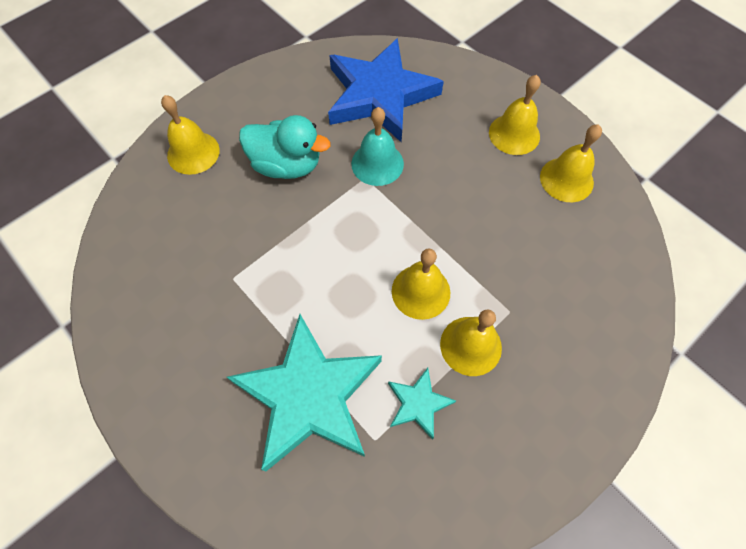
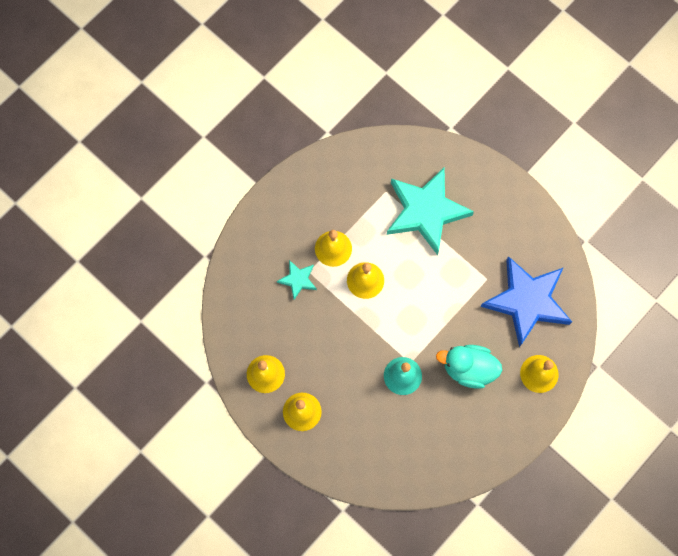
camera: 175 degrees right, 10 degrees up
blue star [328,38,444,142] -> blue star moved to [480,256,572,347]
turquoise star [388,368,456,440] -> turquoise star moved to [277,260,317,300]

